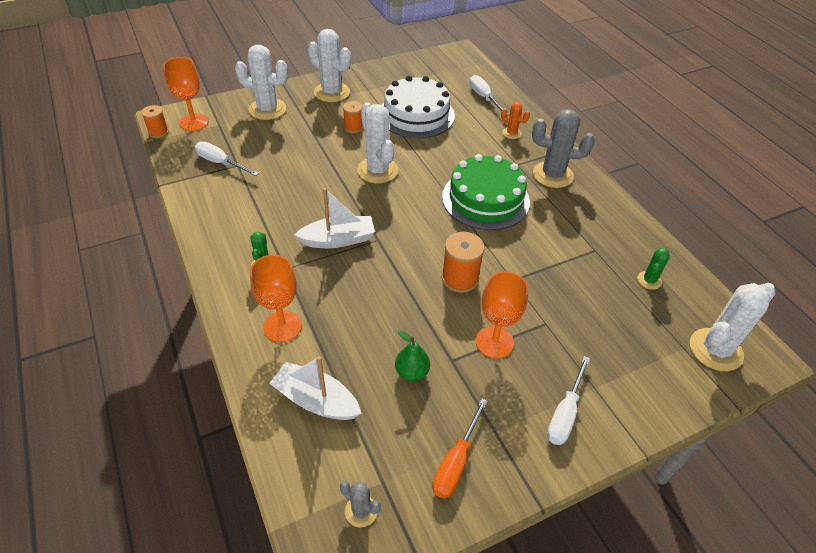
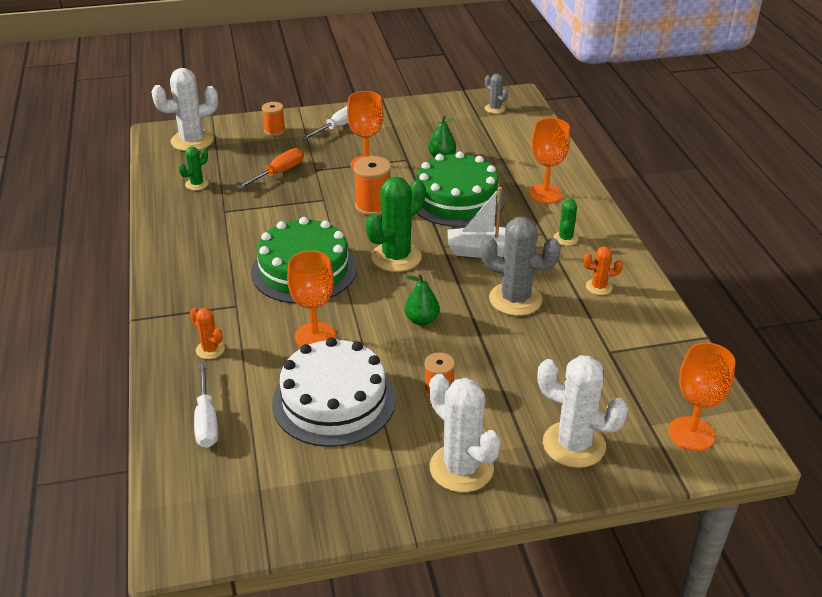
camera: 165 degrees left, 10 degrees down
orange spool [141,105,169,138] -> orange spool moved to [262,102,285,136]
white screwdriver [195,142,259,176] -> none
white boat [269,356,361,420] -> none
white cactus [357,102,398,183] -> green pear [405,274,439,325]
orange screwdriver [432,399,488,498] -> orange screwdriver moved to [236,148,303,189]
grey cactus [532,109,595,188] -> grey cactus moved to [480,217,561,316]
none -> orange goblet [287,250,335,347]
none -> green cactus [366,177,425,272]
none -> green cake [417,151,505,227]
none -> orange cactus [583,246,623,295]

